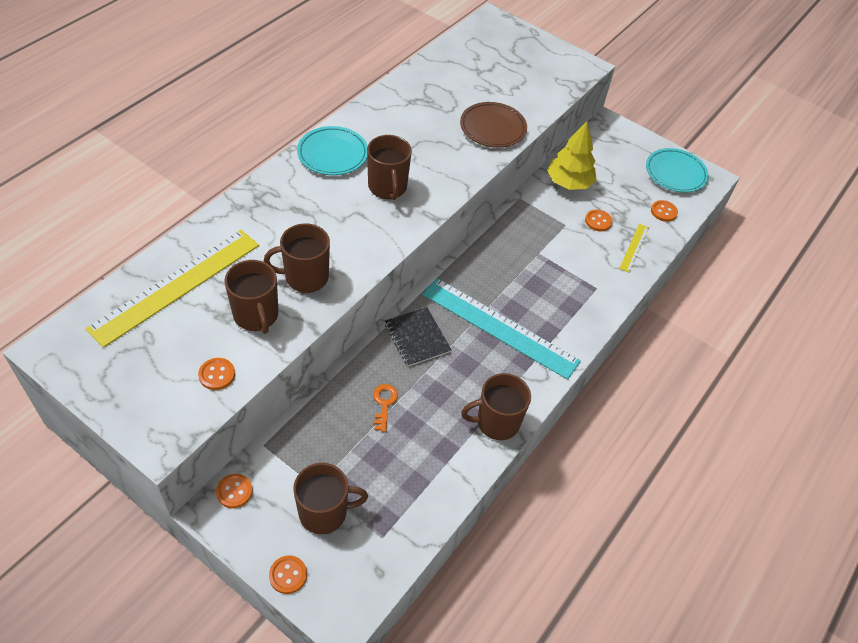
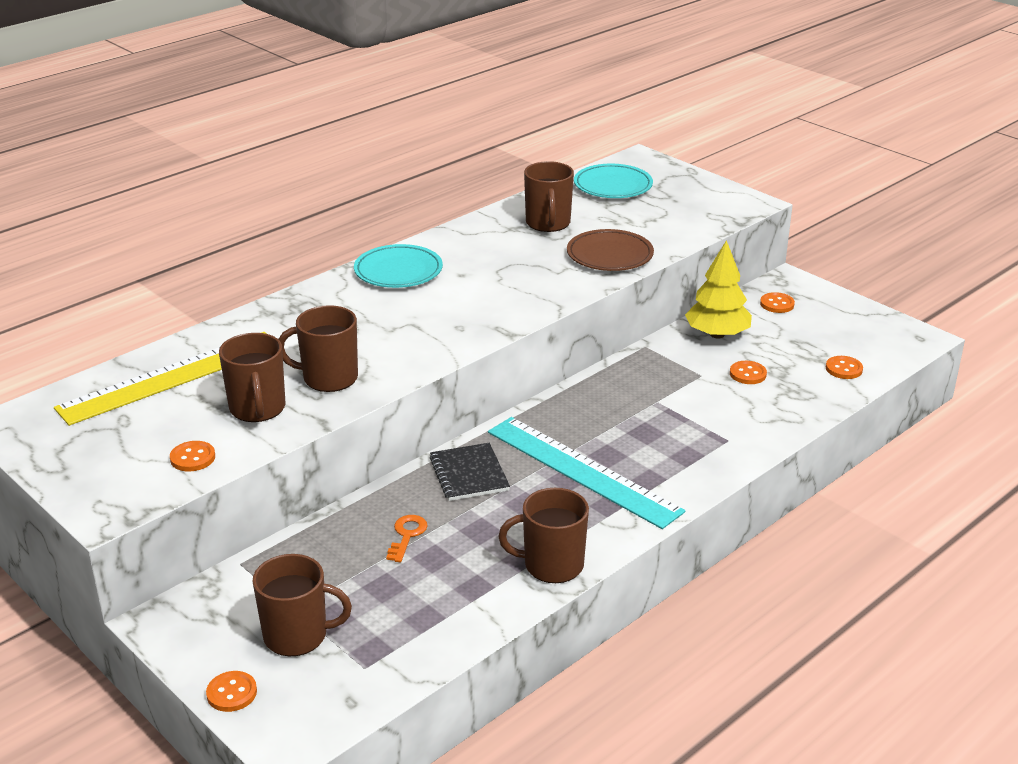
camera: 15 degrees right, 20 degrees down
orange button [216,474,253,508] -> orange button moved to [760,292,795,313]
brown mug [367,135,412,200] -> brown mug moved to [524,161,574,232]
yellow ruler [619,224,649,273] -> none
turquoise plate [646,148,709,193] -> turquoise plate moved to [574,164,653,198]

